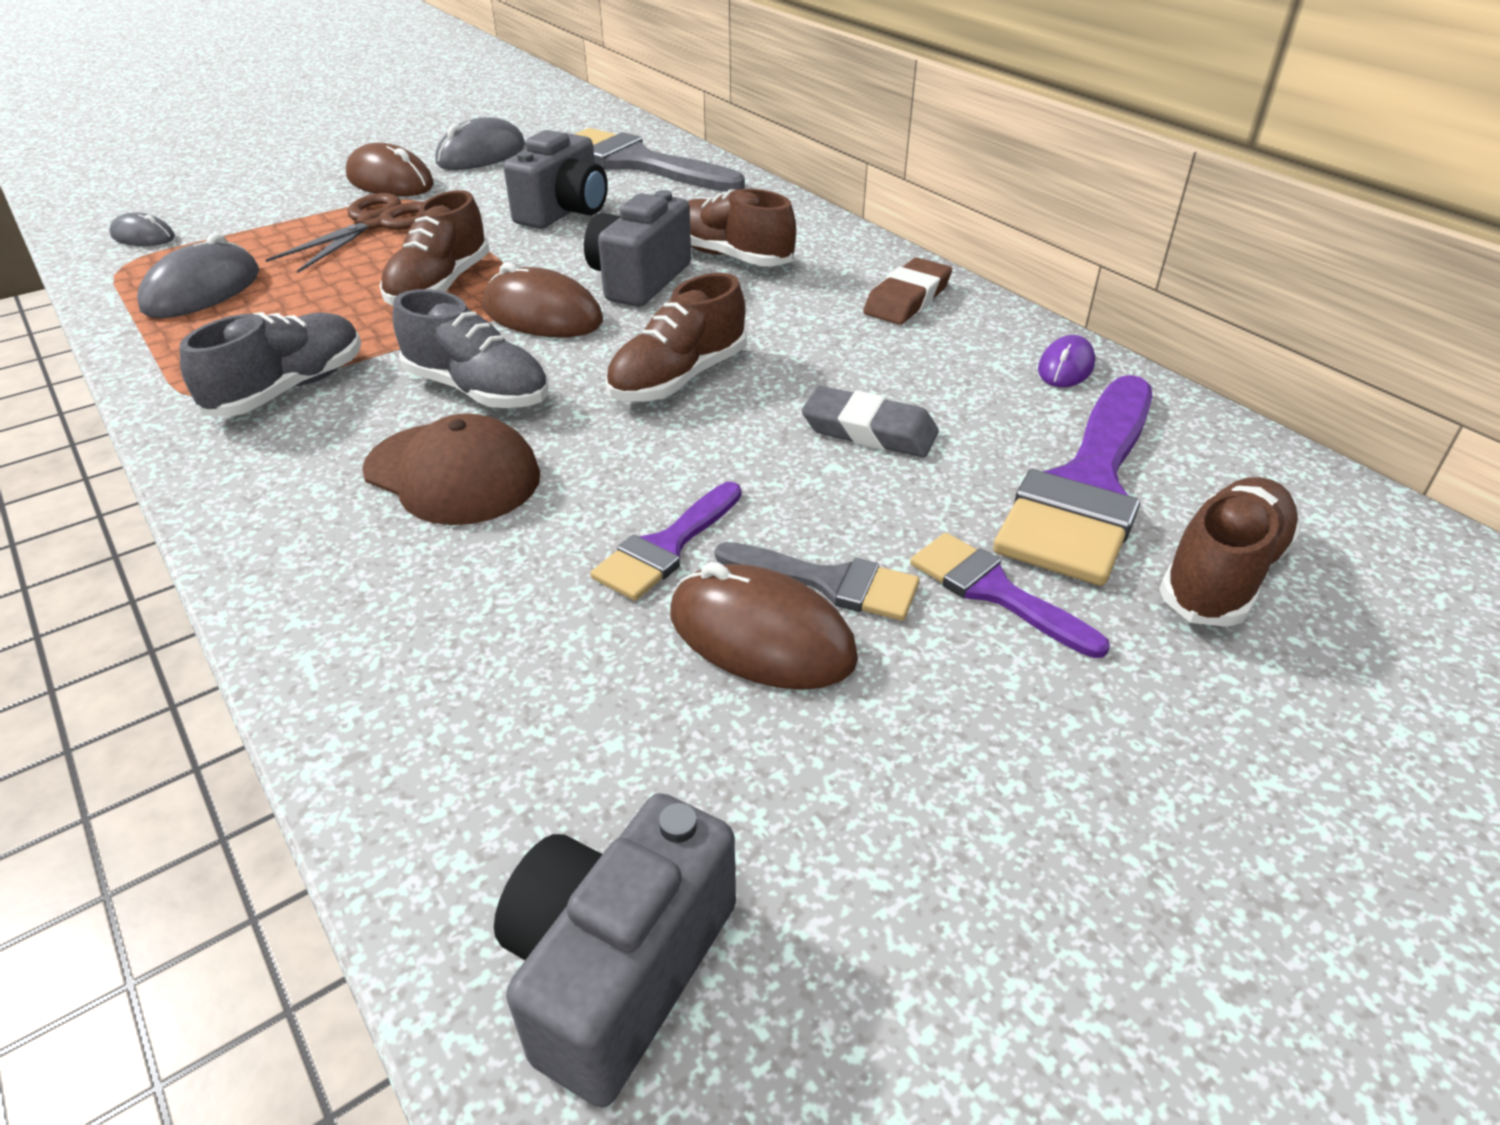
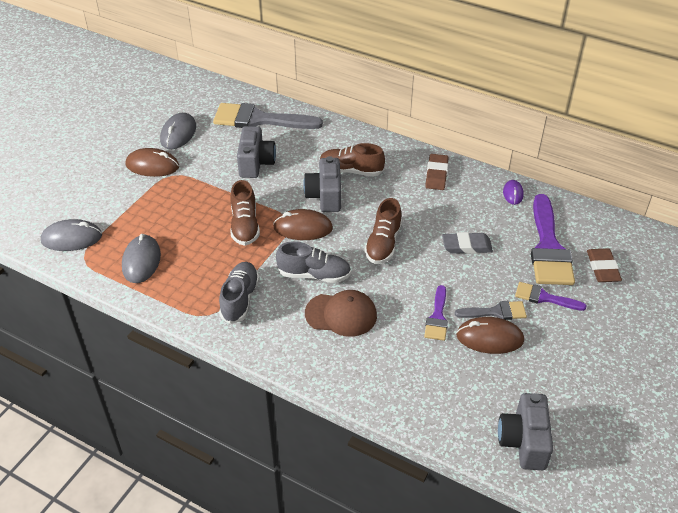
camera: 25 degrees left, 5 degrees up
grey mouse [109,212,175,246] -> grey mouse [41,219,102,251], size x1.70
brown scissors [266,193,424,273] -> none
brown shoe [1159,477,1301,627] -> brown eraser [587,248,622,282]

